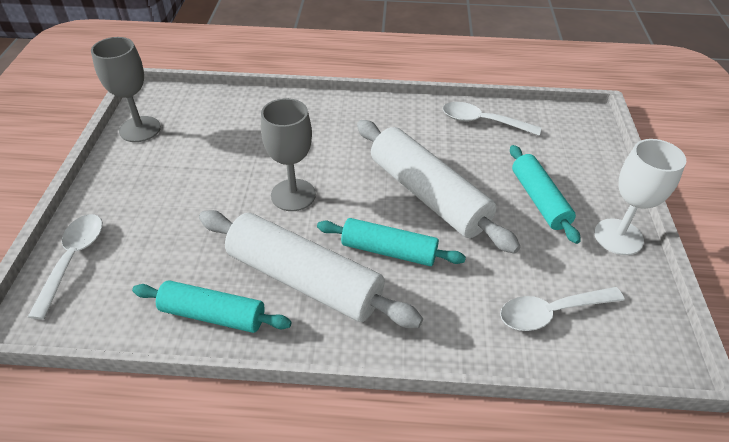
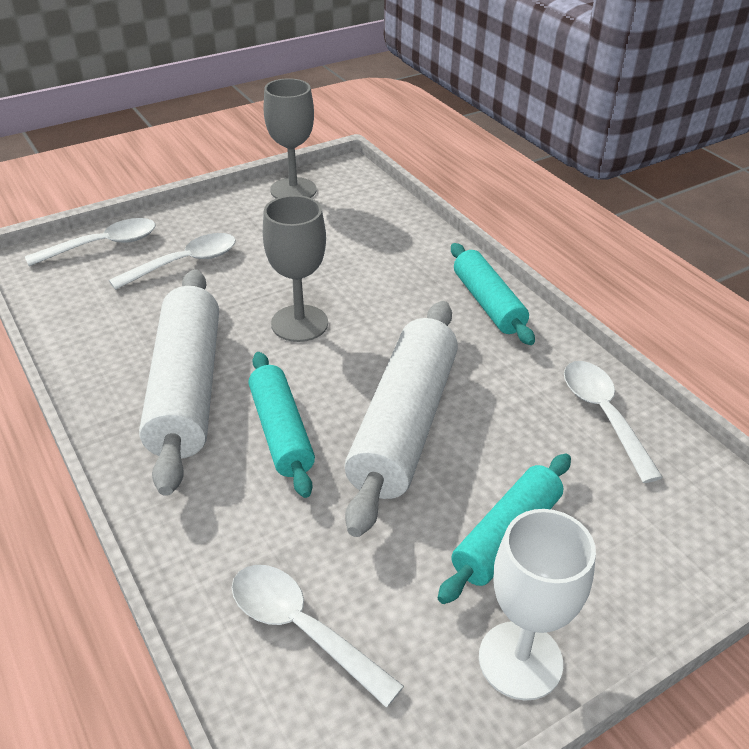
camera: 55 degrees right, 5 degrees down
turquoise rolling pin [132,280,292,333] -> turquoise rolling pin moved to [451,243,535,345]
none -> white spoon [109,233,236,290]

